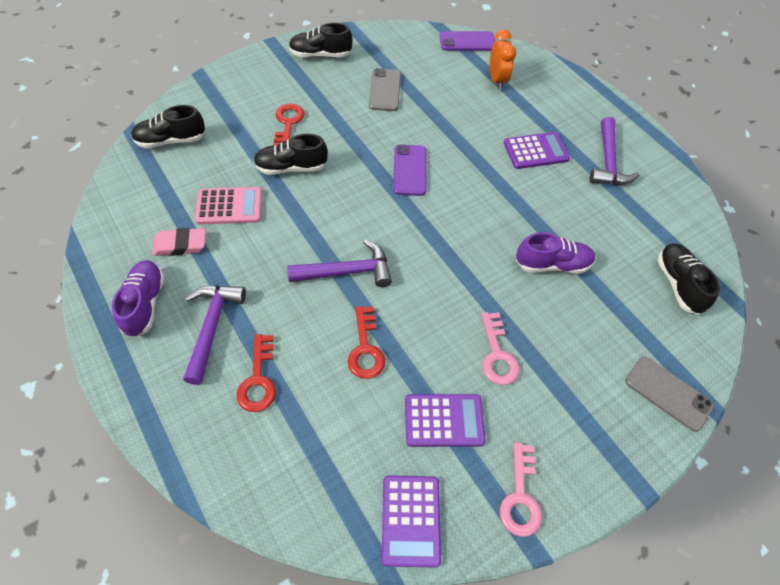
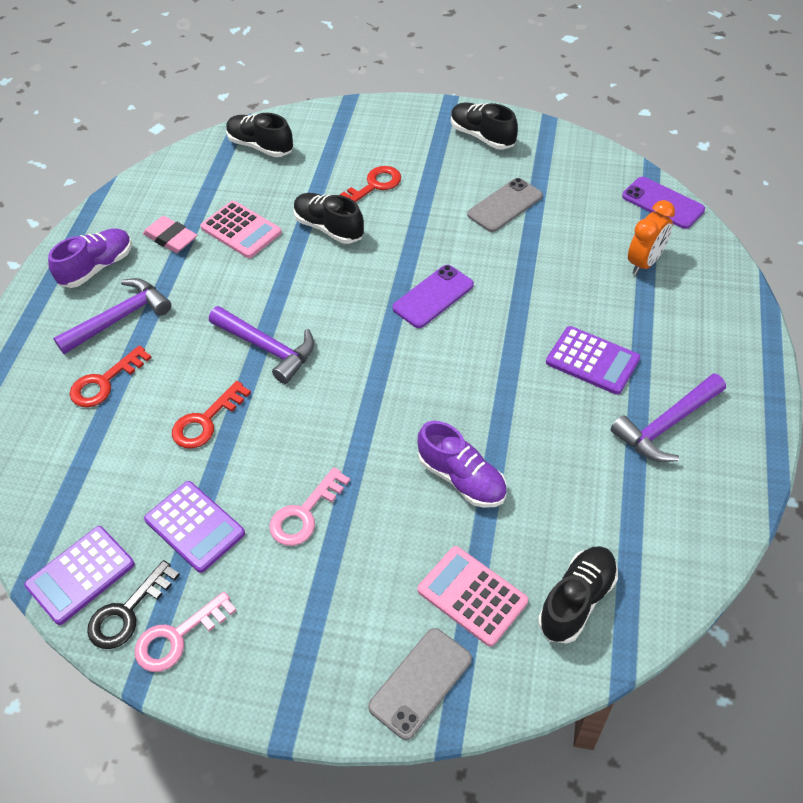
camera: 50 degrees right, 5 degrees down
grey phone [625,357,714,432] -> grey phone turned 45 degrees clockwise [368,628,472,740]
none -> black key [87,560,180,649]
none -> pink calculator [418,546,528,647]

